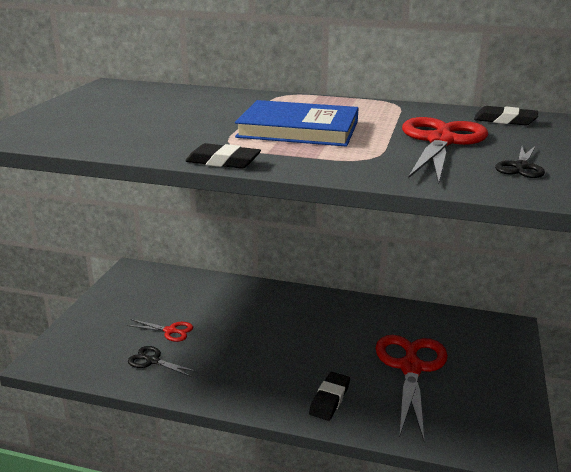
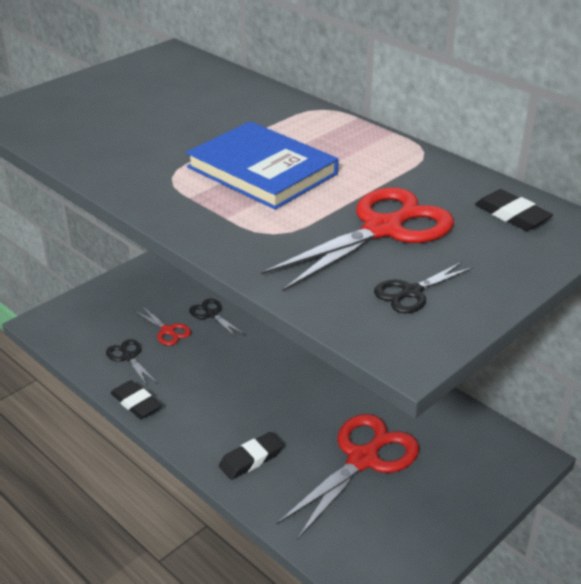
camera: 30 degrees right, 10 degrees up
black eraser [186,143,261,169] -> black eraser moved to [111,380,162,419]
none -> black scissors [189,299,245,338]

